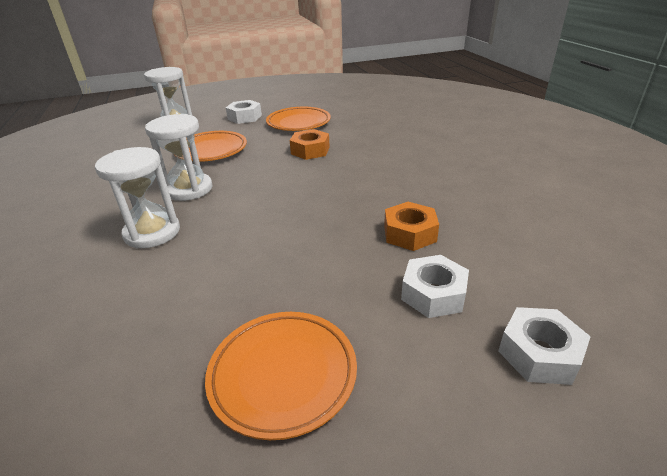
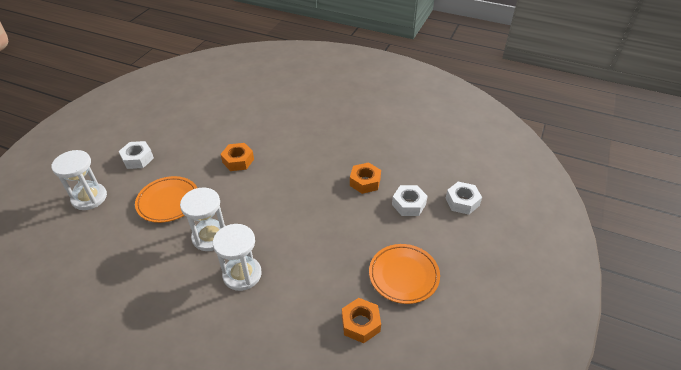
camera: 50 degrees left, 10 degrees up
orange plate [266,107,331,131] -> none
none -> orange nut [342,298,381,343]

